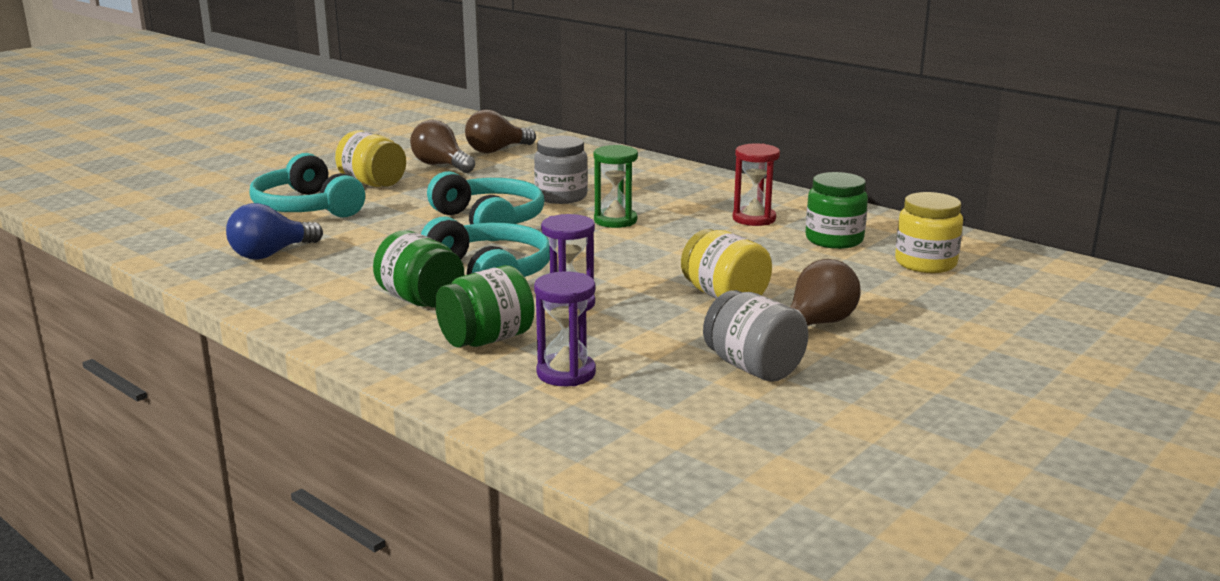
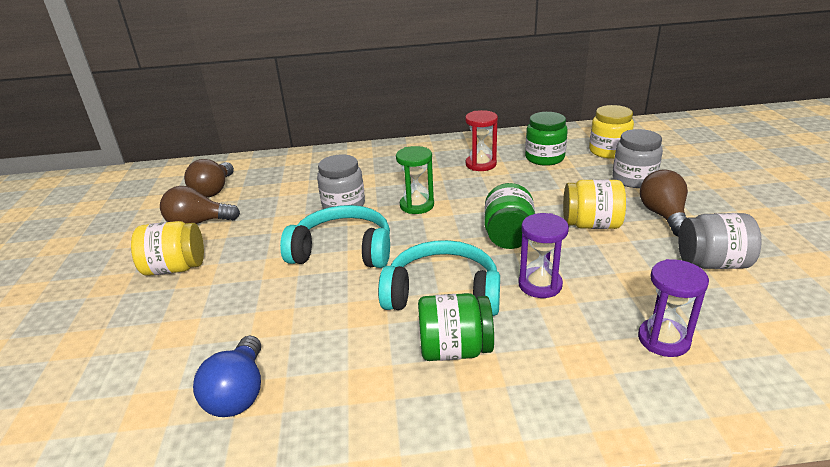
camera: 45 degrees left, 10 degrees up
turquoise headphones [250,153,365,218] -> none
green jar [435,265,535,348] -> green jar moved to [484,183,535,249]
none -> grey jar [612,129,663,188]

